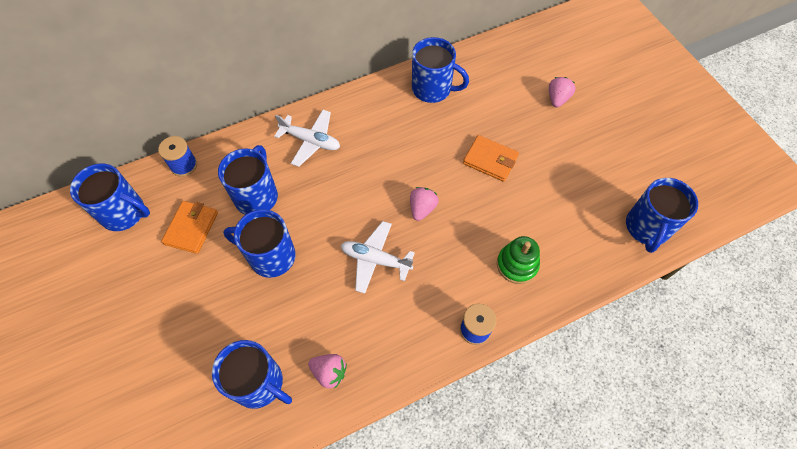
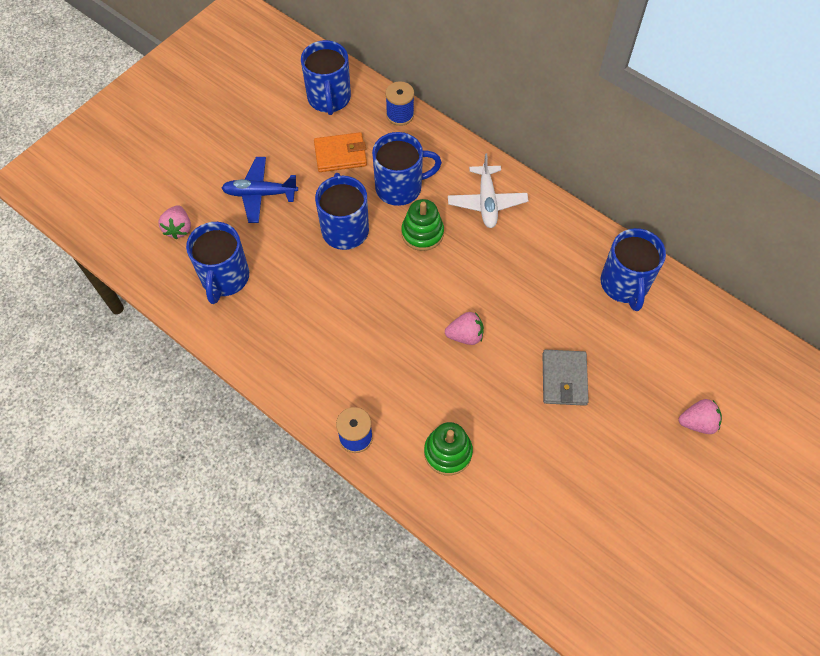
camera: 65 degrees right, 0 degrees up
pink strawberry [308,354,347,389] -> pink strawberry moved to [158,205,191,239]
white plane [341,221,415,294] -> none
orange wallet [463,135,519,182] -> grey wallet [543,350,589,406]
blue mug [626,178,698,253] -> none
none -> blue plane [222,157,298,223]
none -> green stacking toy [401,199,444,251]

